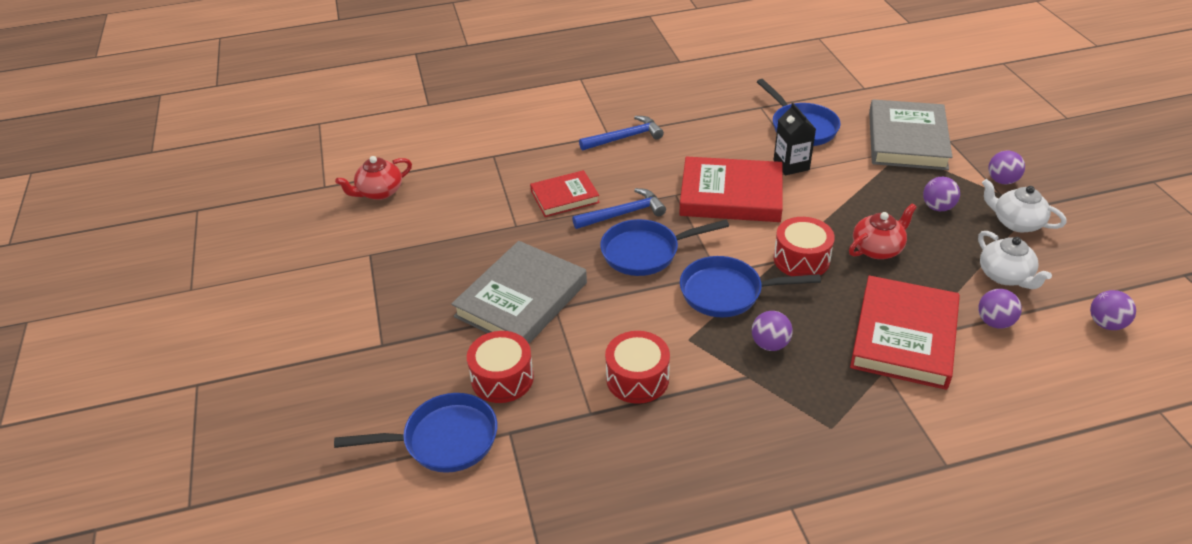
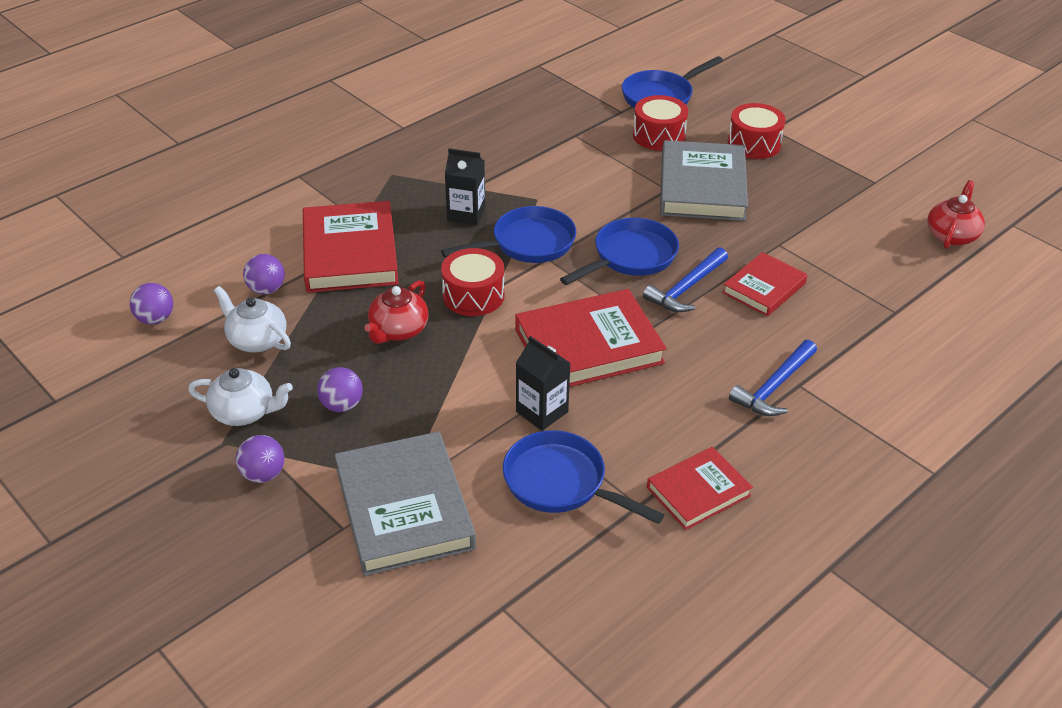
camera: 150 degrees right, 0 degrees up
red drum [605,331,670,404] -> red drum moved to [728,103,786,159]
purple ball [752,311,793,351] -> black carton [445,148,485,226]
none -> red book [647,447,753,530]

